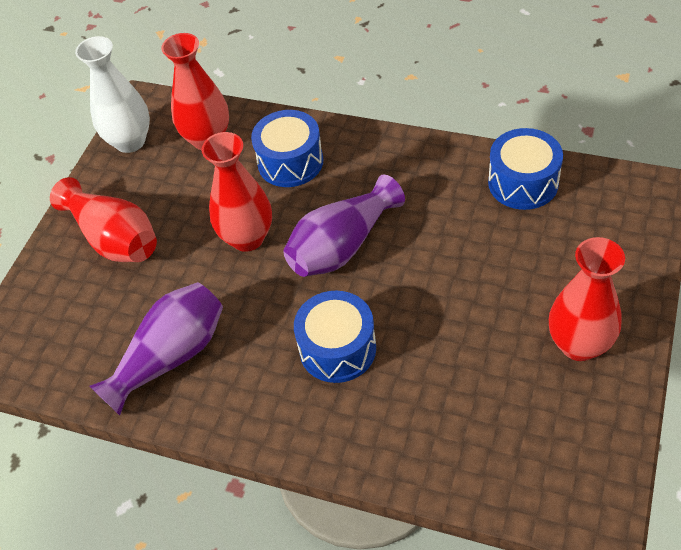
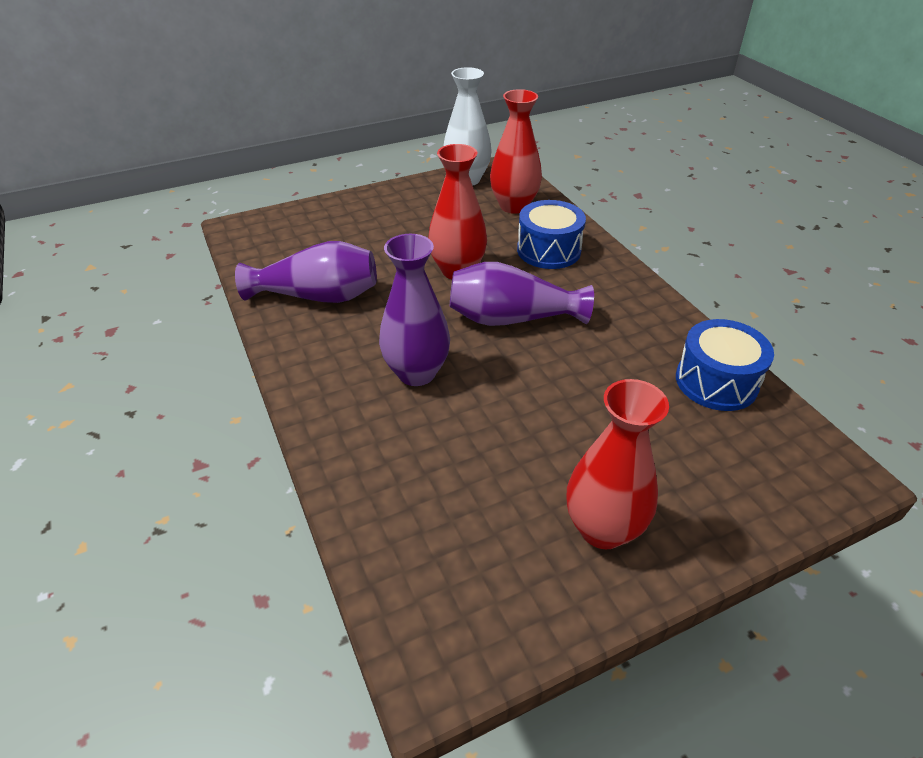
camera: 40 degrees right, 10 degrees down
red vase [50,177,157,262] -> none
blue drum [294,291,376,383] -> purple vase [379,234,450,386]

